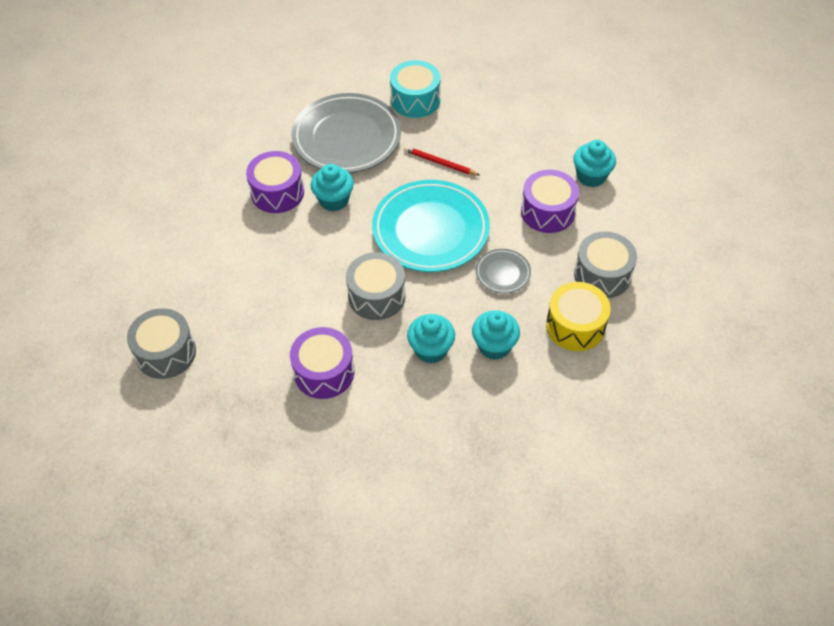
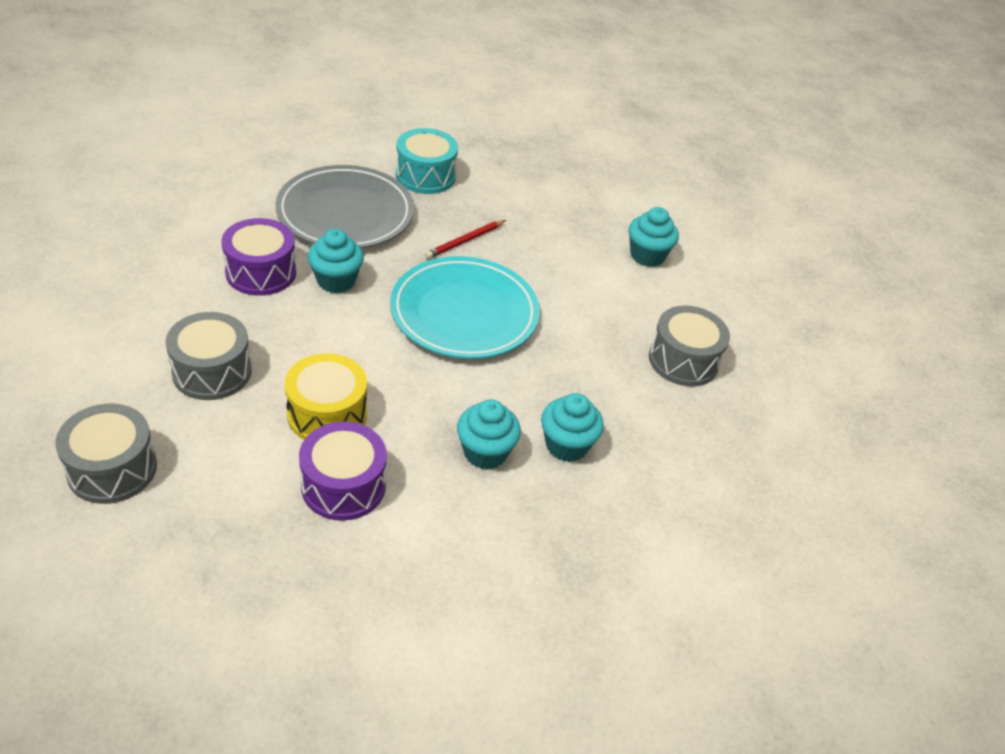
camera: 15 degrees left, 10 degrees down
grey drum [346,252,405,320] -> grey drum moved to [165,312,252,400]
red pencil [404,146,481,176] -> red pencil turned 60 degrees counterclockwise [425,220,506,259]
grey plate [476,249,531,294] -> none
purple drum [521,170,579,233] -> none
yellow drum [546,282,611,351] -> yellow drum moved to [285,353,367,440]

